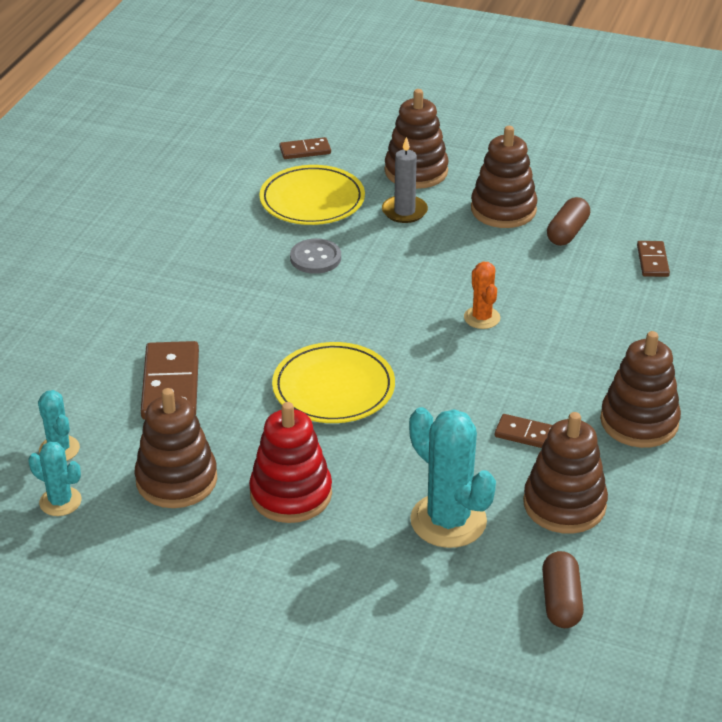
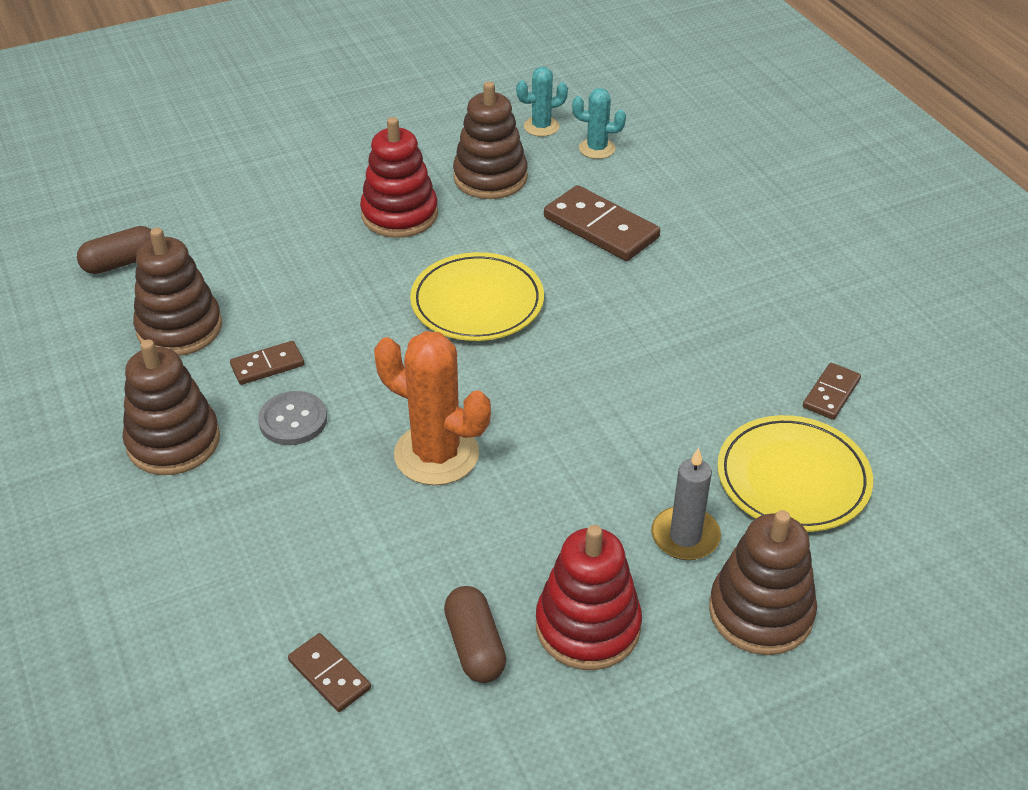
camera: 135 degrees right, 5 degrees up
brown domino [279,137,331,159] -> brown domino moved to [803,363,861,420]
grey button [290,238,341,274] -> grey button moved to [258,391,327,445]
turquoise cactus [409,407,496,548] -> none
orange cactus [464,261,500,329] -> orange cactus [374,331,491,485], size x1.80
brown stacking toy [471,126,538,228] -> red stacking toy [536,525,642,670]
brown capsule [542,551,584,628] -> brown capsule turned 75 degrees counterclockwise [77,226,152,274]

